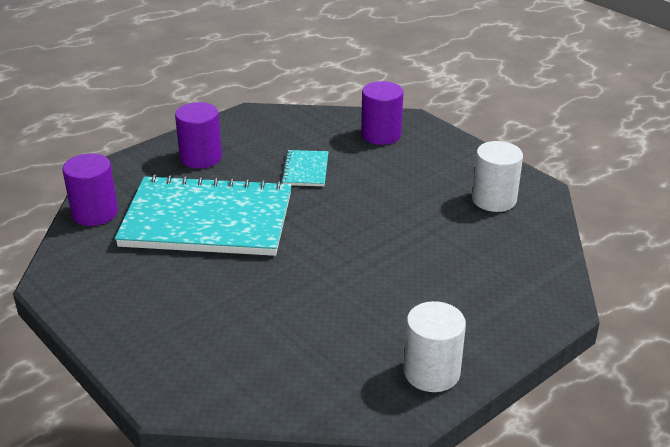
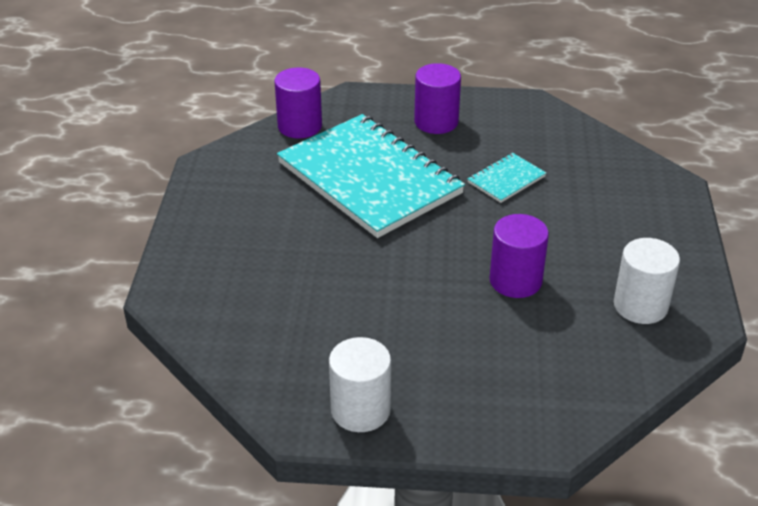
camera: 45 degrees right, 5 degrees up
purple cylinder [361,81,403,145] -> purple cylinder moved to [489,214,549,298]

